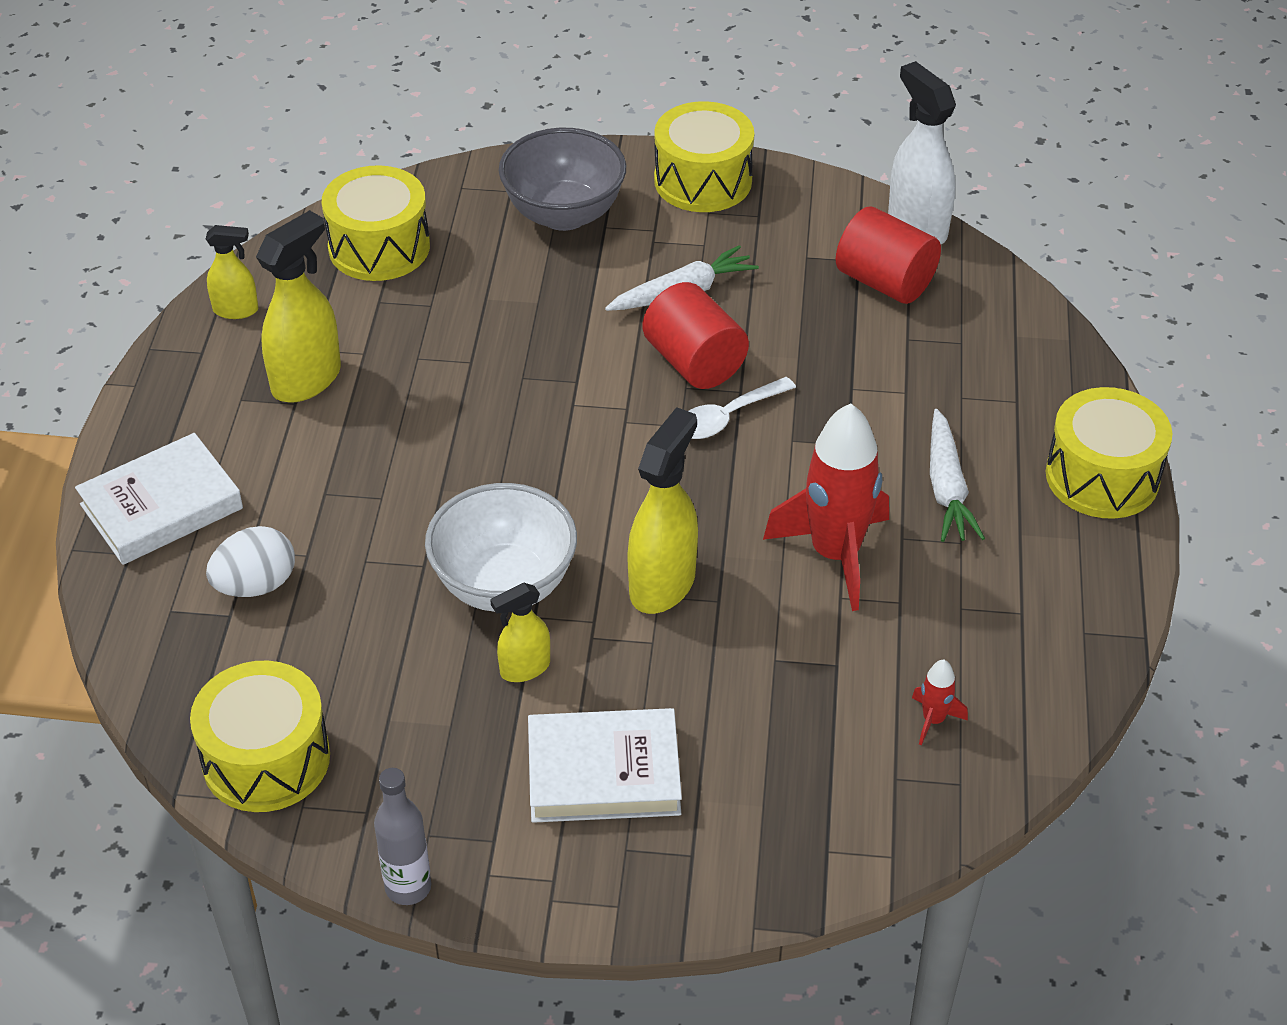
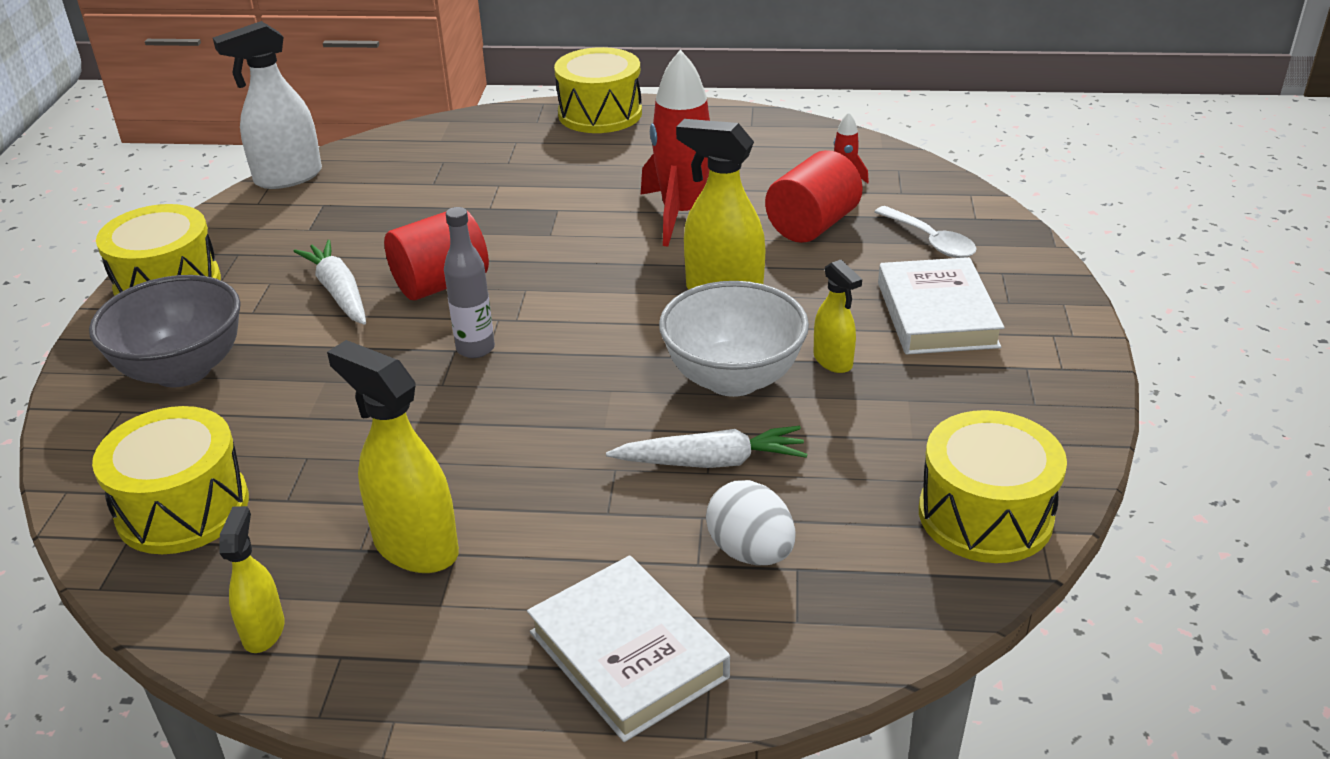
camera: 90 degrees left, 10 degrees down
grey bottle [374,768,431,905] -> grey bottle moved to [444,207,495,358]
white spoon [689,377,796,439] -> white spoon moved to [875,206,977,258]
red cylinder [836,206,941,304] -> red cylinder moved to [765,150,863,243]
white carrot [930,409,985,542] -> white carrot moved to [606,426,807,468]

